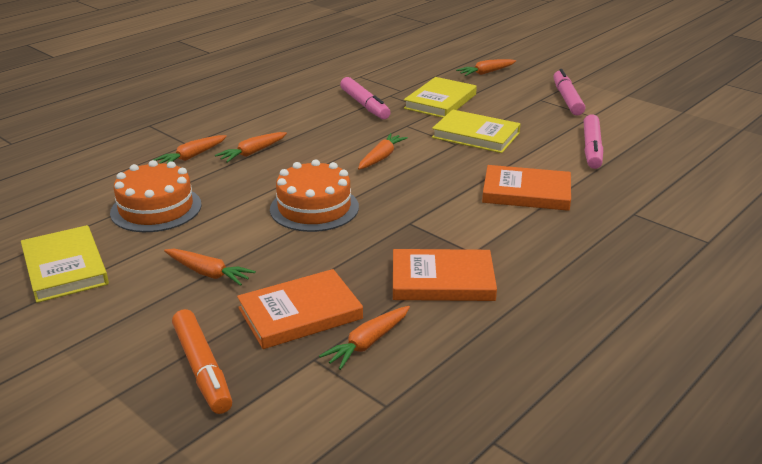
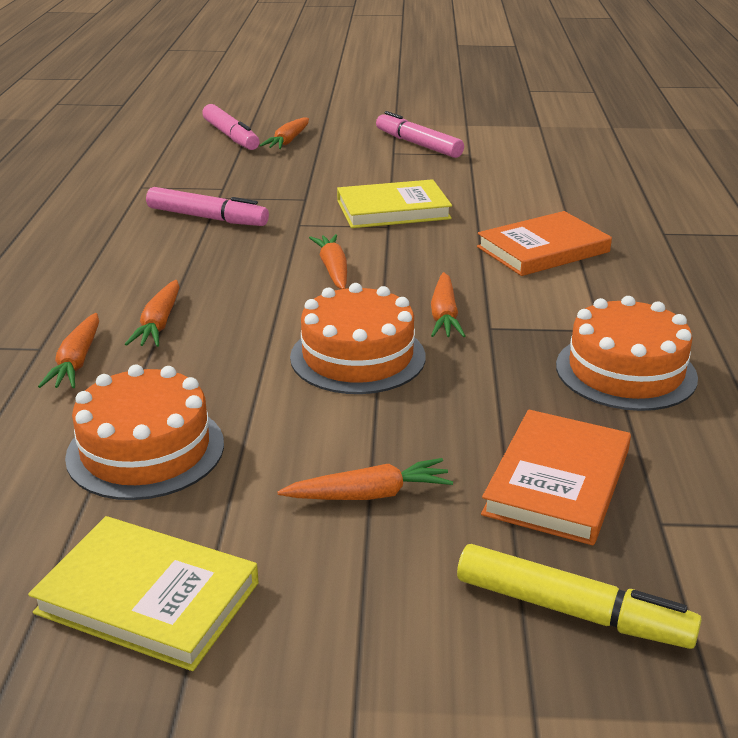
camera: 40 degrees left, 0 degrees up
orange marker [172,309,232,414] -> yellow marker [457,544,702,649]
orange carrot [319,306,410,370] -> orange carrot moved to [431,272,465,337]
orange book [393,249,497,301] -> orange cake [556,296,698,411]
yellow book [404,77,477,118] -> none
pink marker [584,114,603,169] -> pink marker moved to [202,104,260,150]

